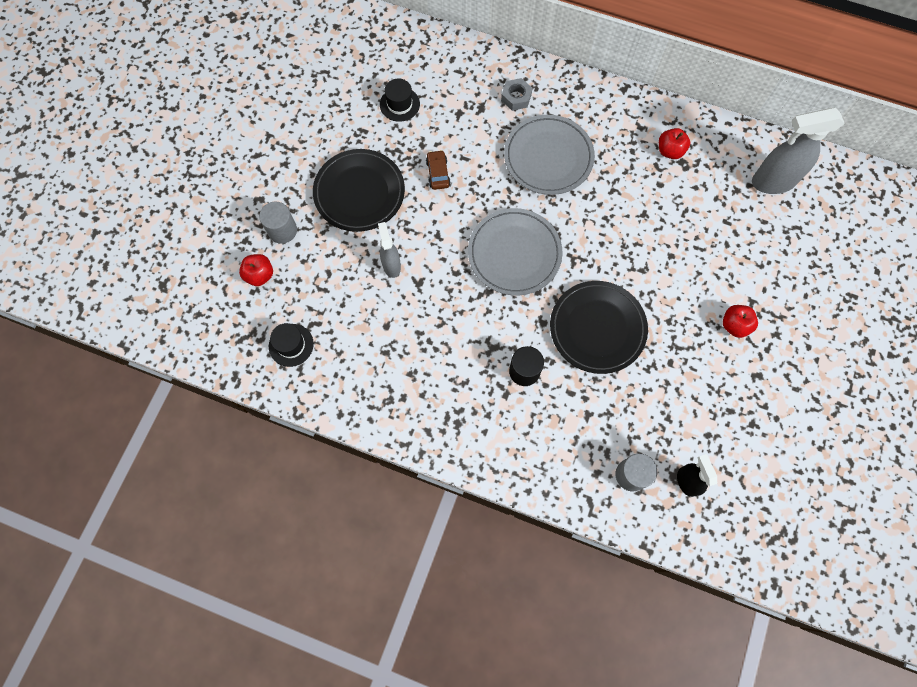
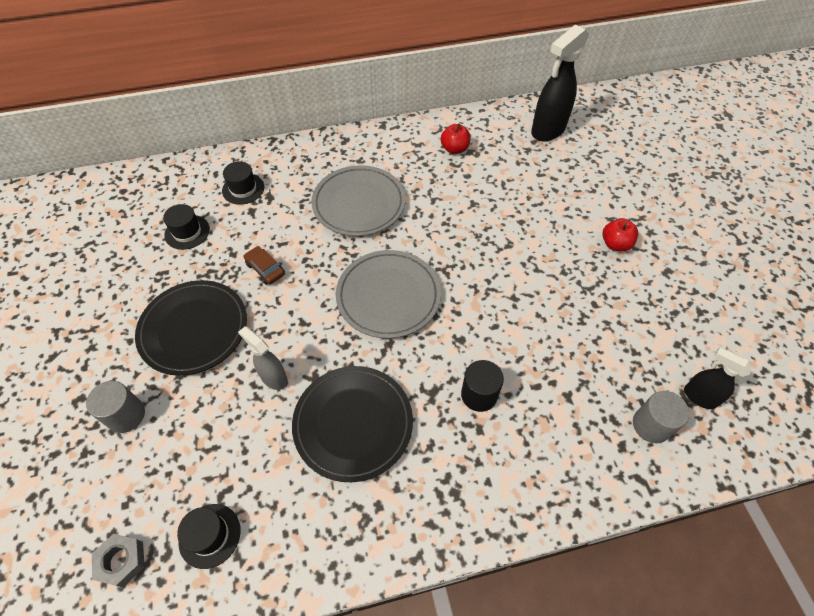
camera: 35 degrees left, 15 degrees down
red apple [239,254,273,286] -> none
grey nut [501,78,533,111] -> grey nut moved to [92,534,145,587]
black plate [550,281,648,374] -> black plate moved to [292,366,413,482]
grey spray bottle [752,107,845,194] -> black spray bottle [531,25,589,141]
none -> black hat [222,161,264,205]

